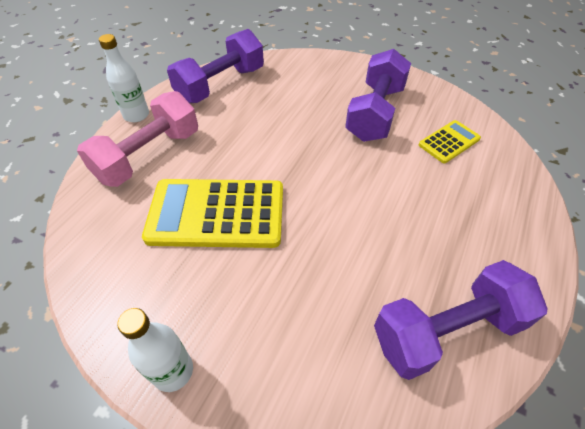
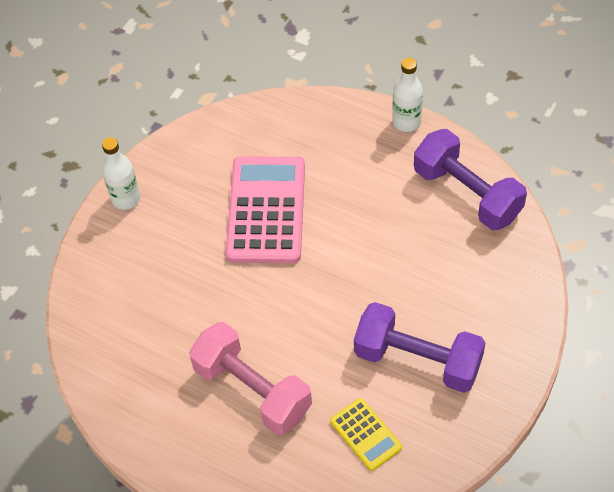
camera: 95 degrees right, 5 degrees up
pink dumbbell [77,91,198,187] -> pink dumbbell moved to [189,322,312,435]
yellow calculator [142,179,283,248] -> pink calculator [225,156,305,263]
purple dumbbell [374,260,547,380] -> none

